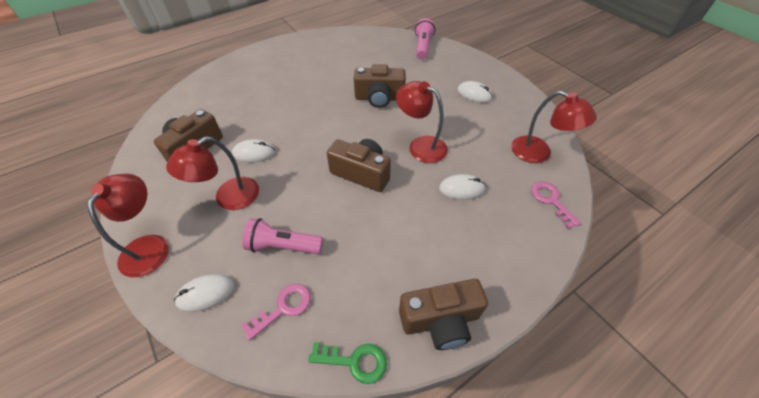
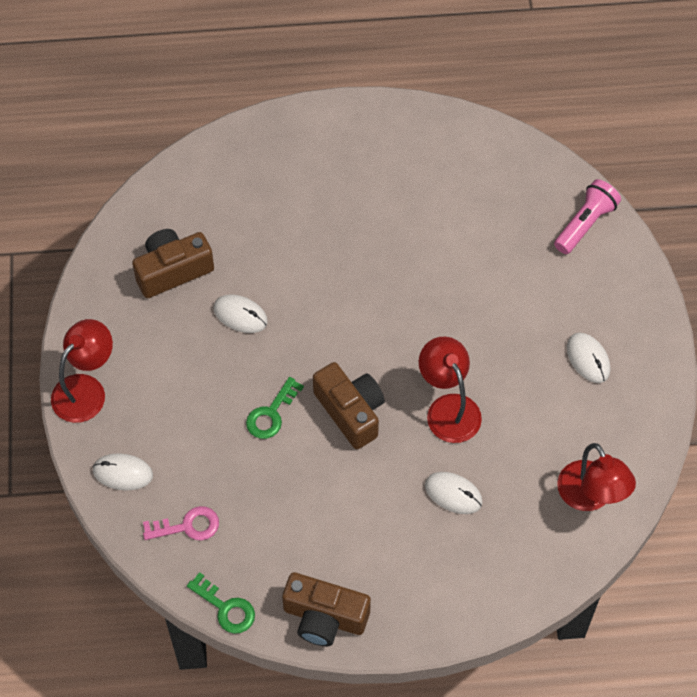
camera: 30 degrees right, 10 degrees up
red lamp [166,137,259,210] -> none
pink flashlight [242,218,323,254] -> none
brown camera [354,64,406,108] -> none
pink key [531,182,581,229] -> none
none -> green key [246,377,304,439]

